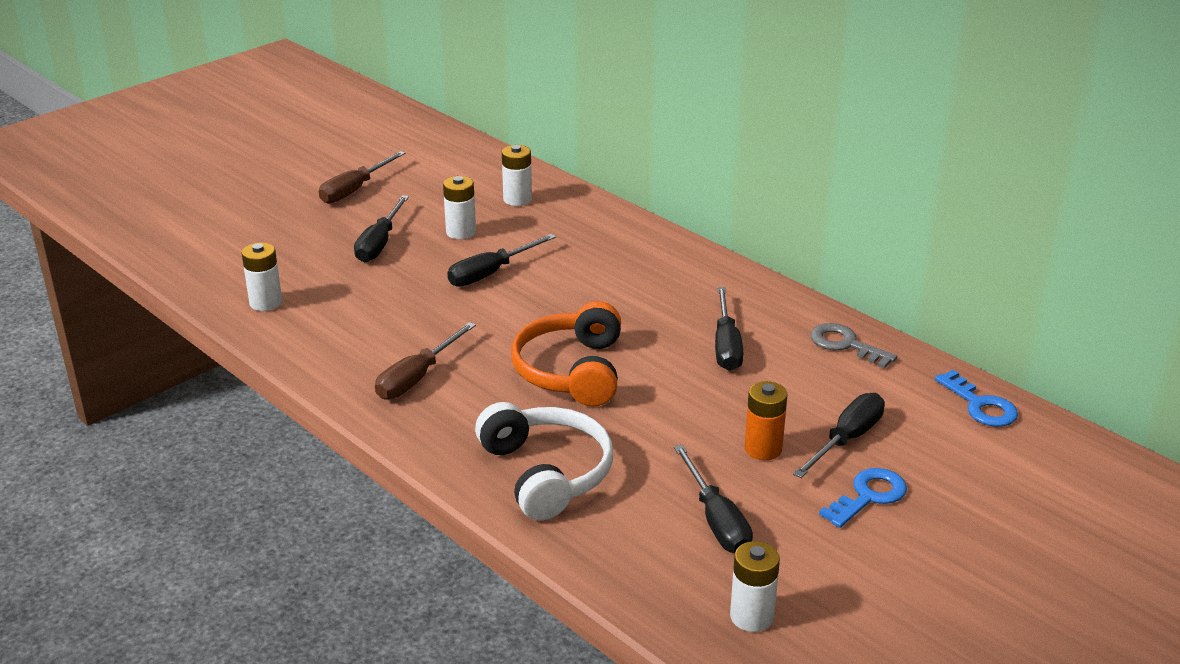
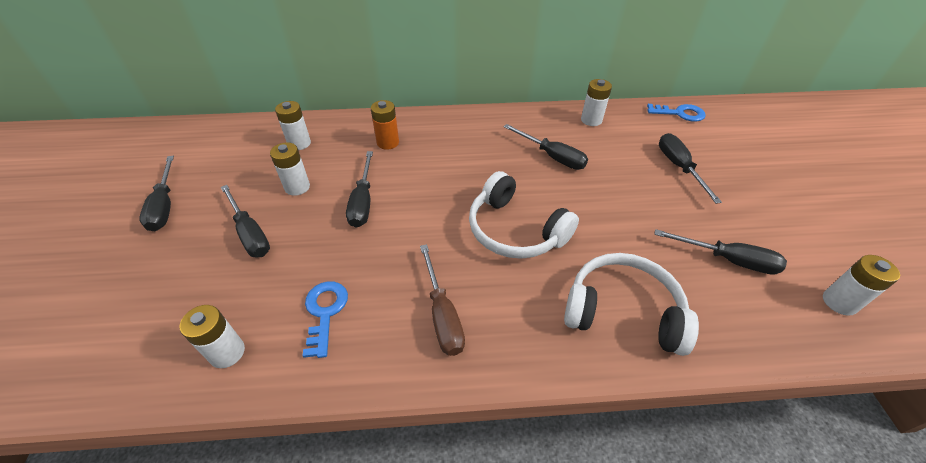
camera: 50 degrees left, 15 degrees up
brown screwdriver [319,151,406,204] -> black screwdriver [139,155,174,231]
orange headphones [511,301,621,407] -> white headphones [469,171,579,259]
orange battery [745,381,788,460] -> orange battery moved to [371,100,399,150]
grey key [811,323,897,369] -> white battery [581,79,612,126]
blue key [819,468,907,528] -> blue key moved to [303,281,348,358]

